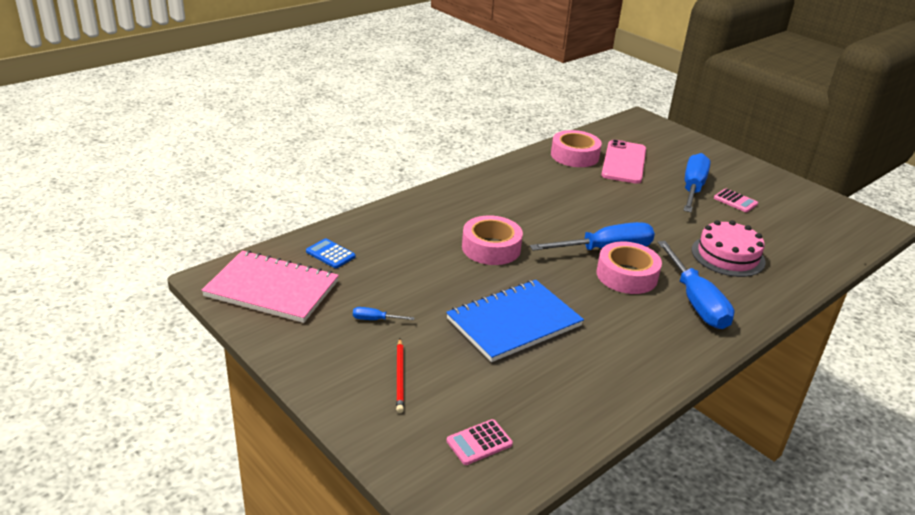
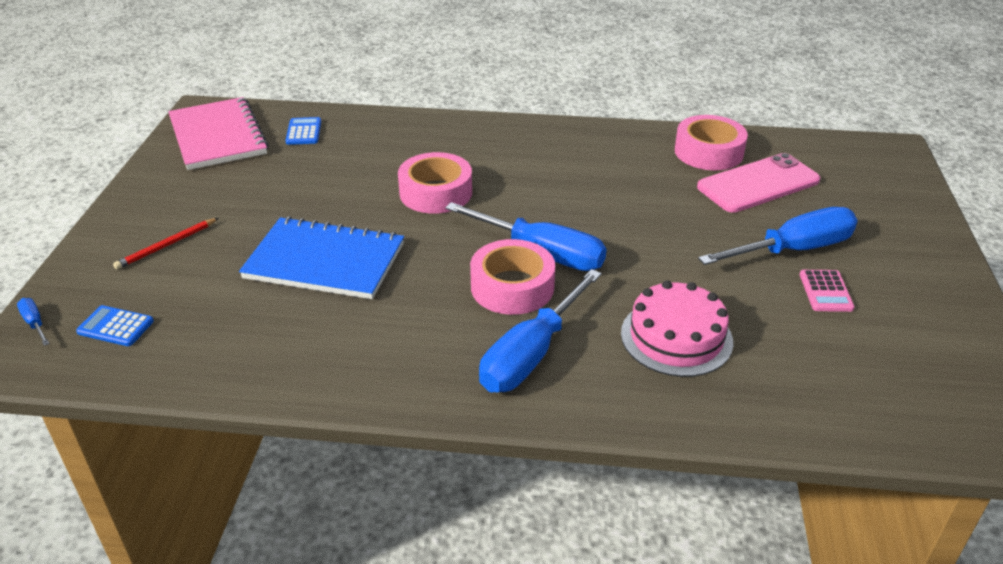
camera: 50 degrees right, 5 degrees up
blue screwdriver [353,307,415,320] -> blue screwdriver moved to [17,298,50,346]
pink calculator [446,419,513,465] -> blue calculator [76,305,154,346]

